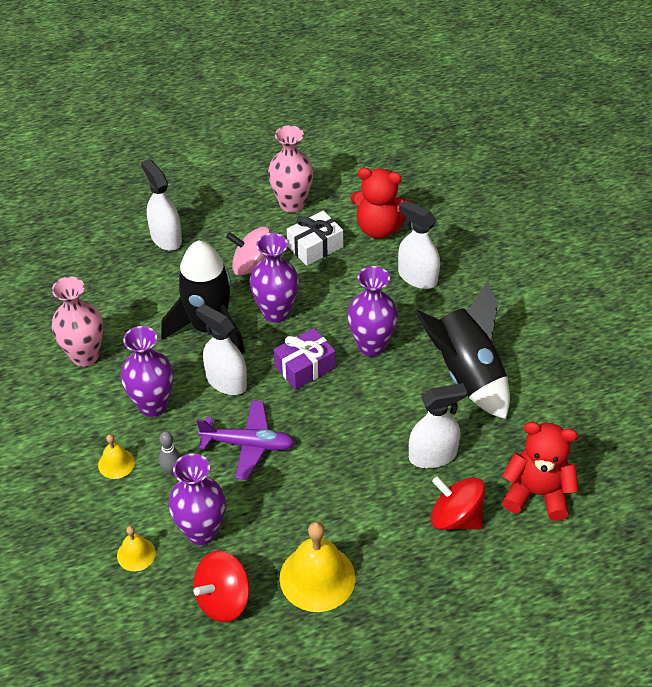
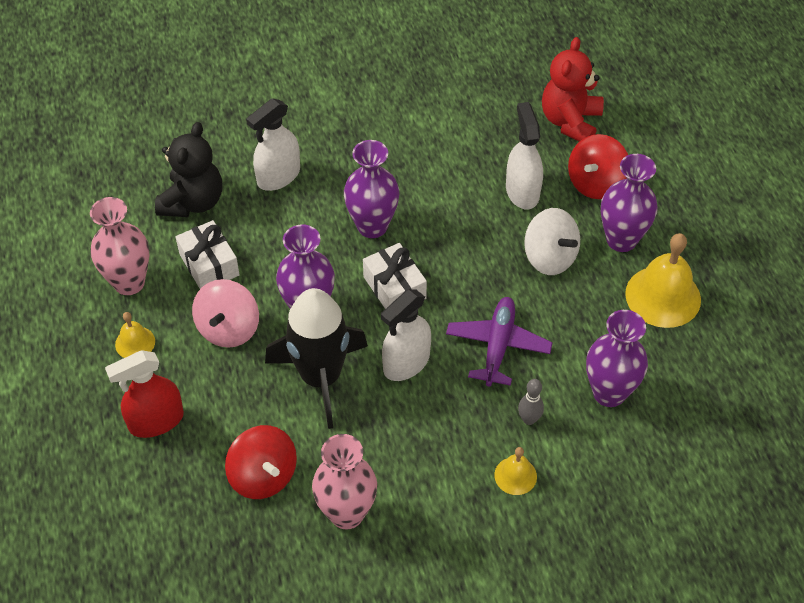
camera: 85 degrees left, 5 degrees up
yellow bell [117,526,156,571] -> yellow bell moved to [115,312,155,358]
purple vase [121,326,173,417] -> purple vase moved to [601,154,658,252]
white spray bottle [141,159,182,251] -> red spray bottle [105,350,184,438]
red spinning top [193,551,250,622] -> red spinning top moved to [225,425,297,499]
purple gift [274,328,336,390] -> white gift [363,243,427,309]
red teddy bear [351,168,412,239] -> black teddy bear [155,122,222,217]
black rocket [414,282,510,419] -> none
none -> white spinning top [524,208,580,275]

